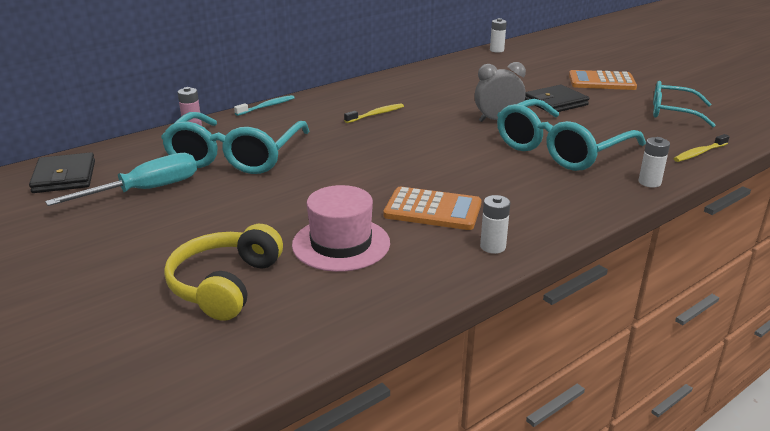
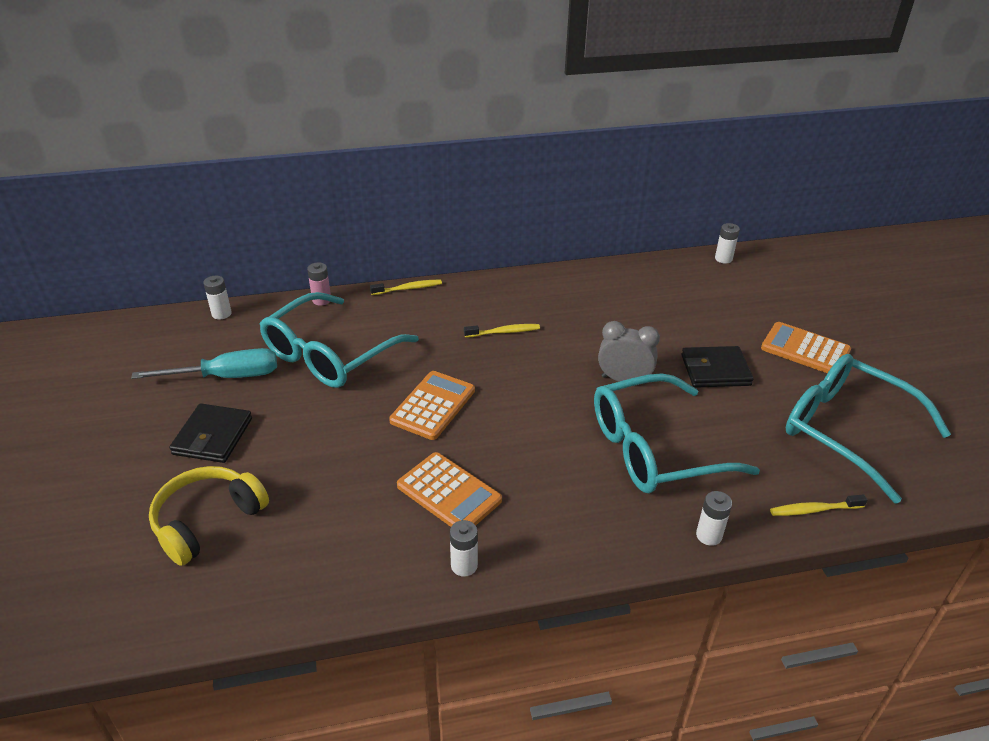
camera: 25 degrees right, 10 degrees up
black wallet [29,152,95,193] -> black wallet moved to [169,403,252,463]
turquoise toothbrush [234,95,295,116] -> yellow toothbrush [370,279,442,295]
pink hat [292,185,390,272] -> none
turquoise glasses [653,81,716,127] -> turquoise glasses [786,354,951,504], size x1.67
none -> white battery [203,276,232,319]
none -> orange calculator [389,371,475,440]

